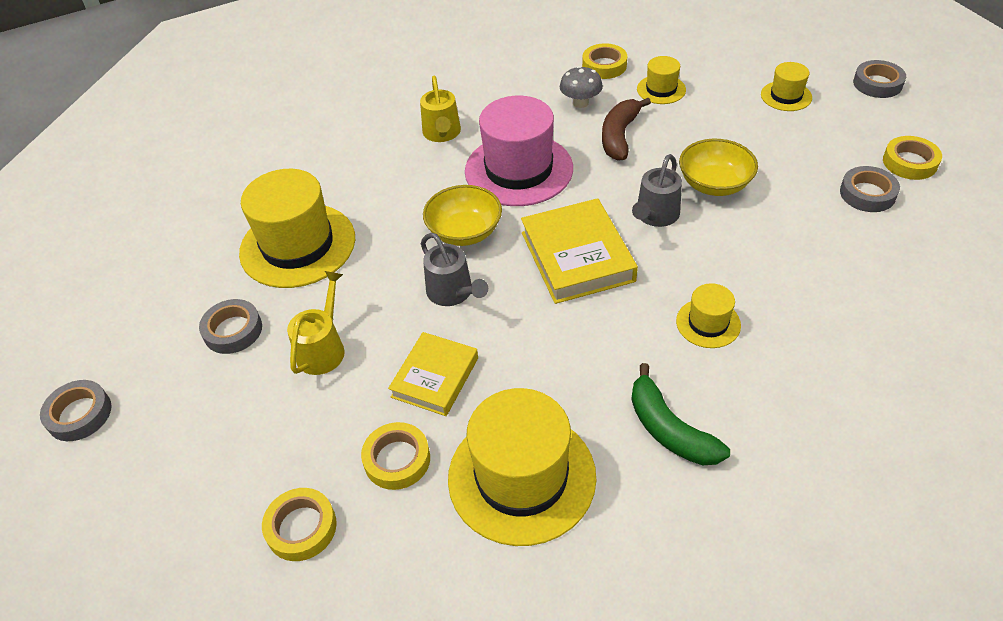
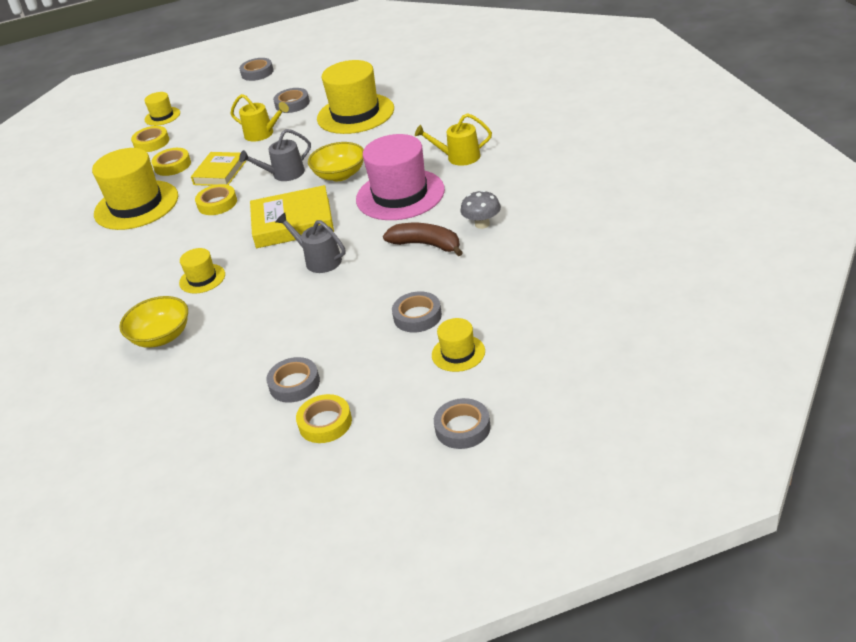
camera: 100 degrees right, 10 degrees down
yellow book [388,332,478,416] -> yellow book turned 75 degrees clockwise [191,152,246,186]
yellow tape [582,43,627,79] -> yellow tape moved to [195,184,237,215]
green banana [631,363,730,465] -> none
yellow hat [637,56,686,104] -> yellow hat moved to [144,92,180,126]
yellow bowl [679,139,758,196] -> yellow bowl moved to [119,296,188,348]
none -> grey tape [392,291,442,332]

